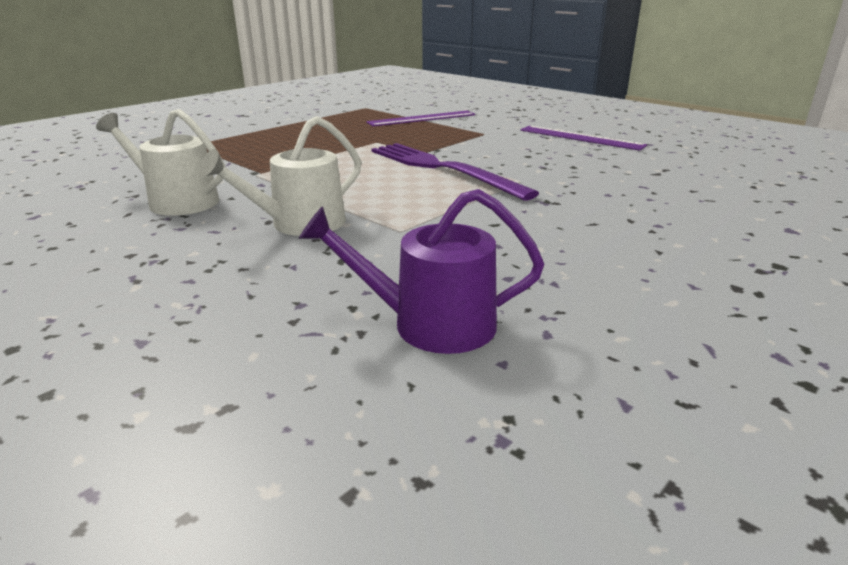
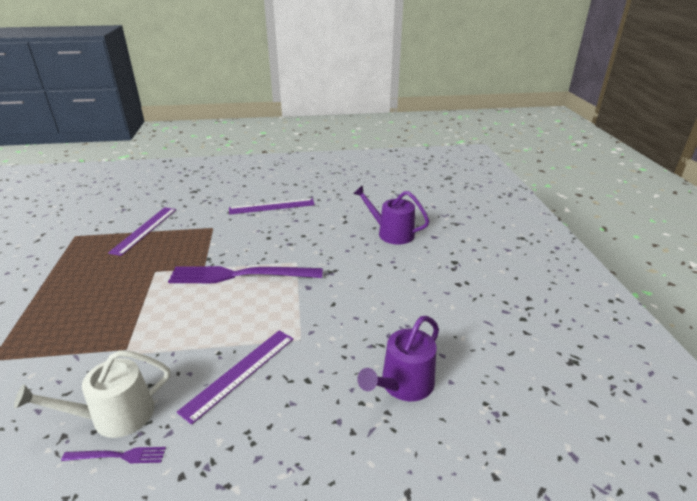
camera: 50 degrees left, 5 degrees up
white watering can [199,116,361,236] -> purple ruler [177,330,294,425]
none -> purple fork [61,447,166,463]
none -> purple watering can [353,185,430,244]

